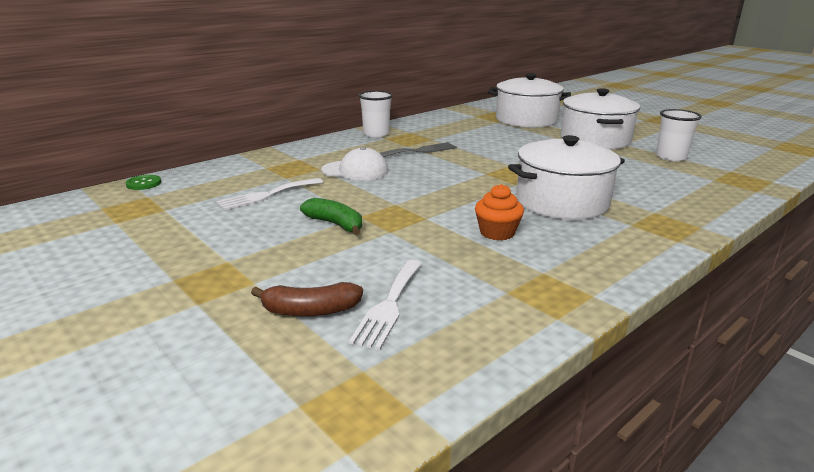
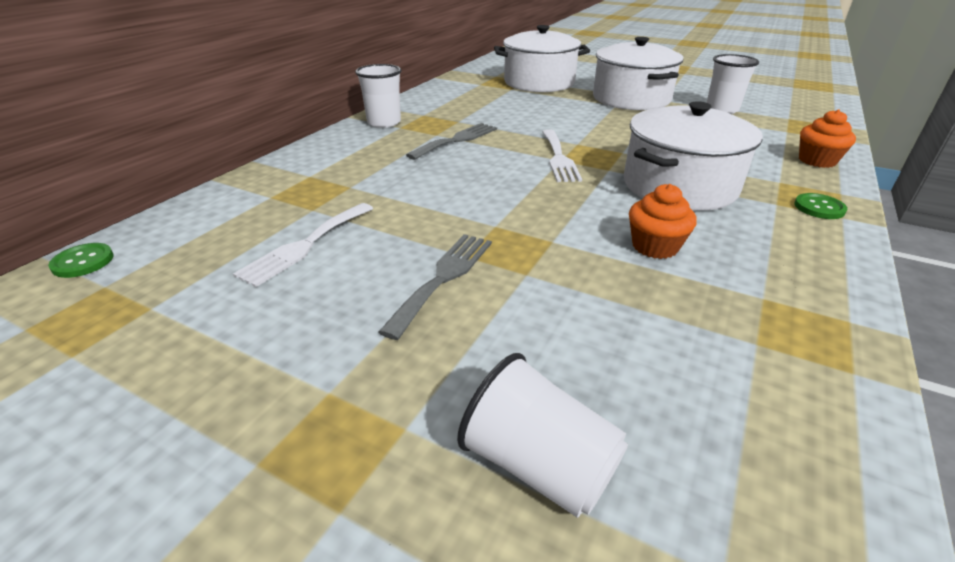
camera: 20 degrees left, 10 degrees up
brown banana [251,282,363,317] -> white cup [457,353,628,518]
green banana [300,198,362,235] -> grey fork [379,234,492,340]
white cap [321,147,388,180] -> none
white fork [349,260,422,350] -> white fork moved to [542,129,582,182]
none -> green button [794,193,847,219]
none -> orange cupcake [799,109,856,168]

